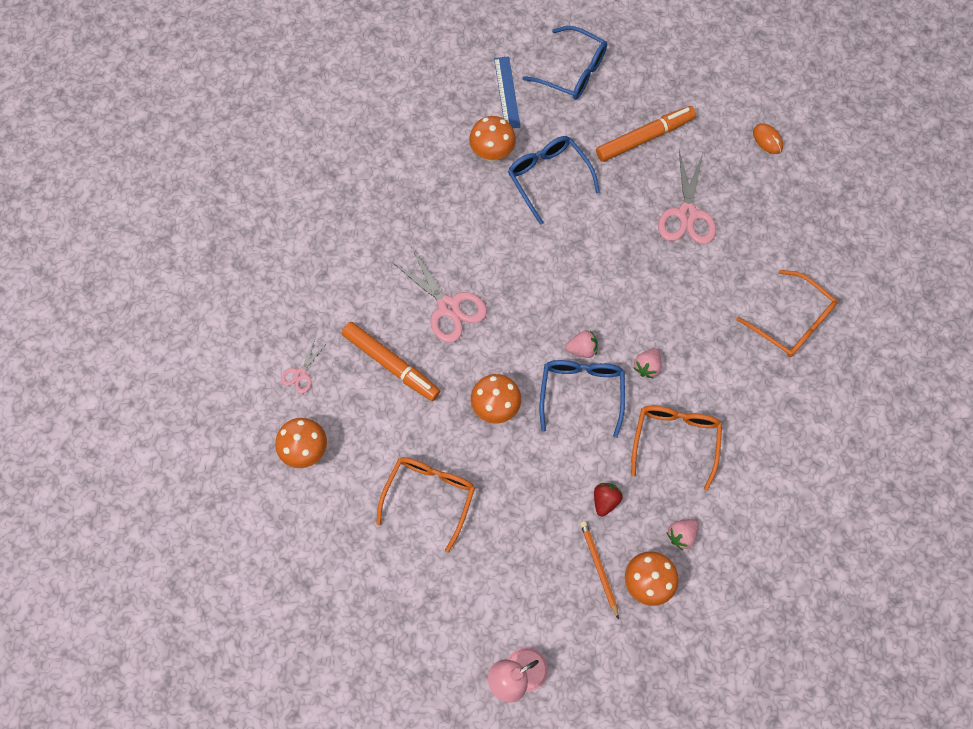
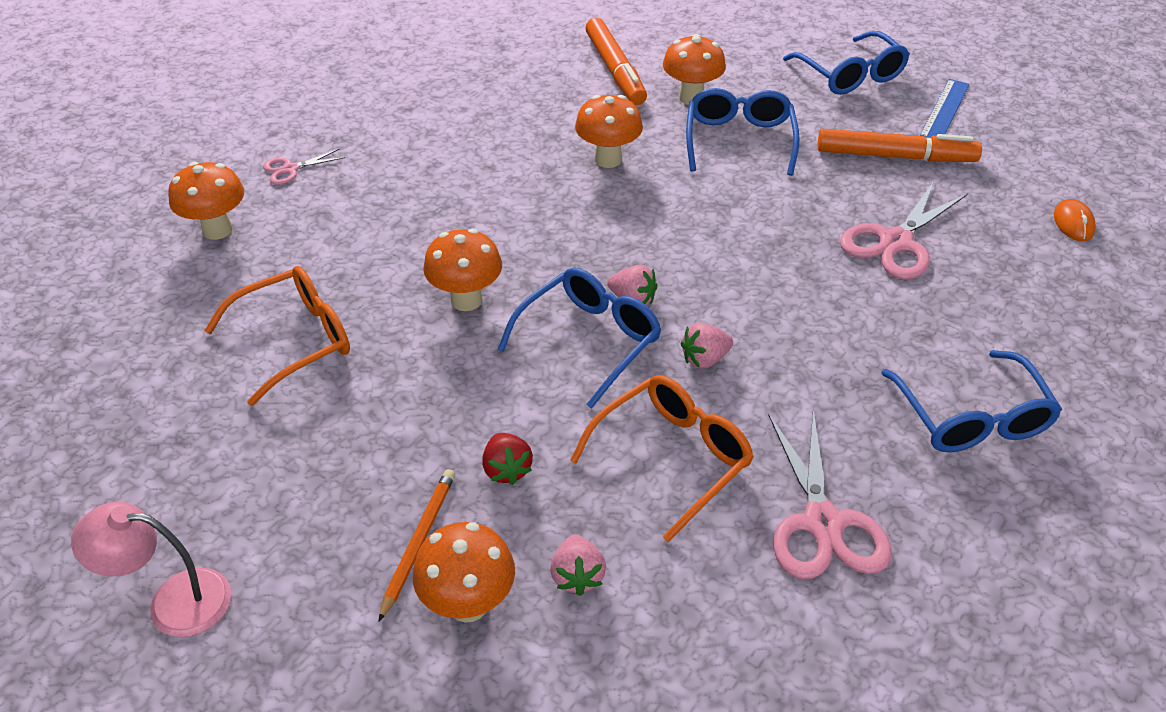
camera: 35 degrees right, 25 degrees down
orange marker [342,322,440,401] -> orange marker moved to [585,18,647,105]
pink scissors [392,246,487,343] -> pink scissors moved to [768,410,891,579]
blue ruler [494,56,520,128] -> blue ruler moved to [919,79,970,138]
red strawberry [594,483,623,517] -> red strawberry turned 105 degrees clockwise [482,433,533,485]
pink strawberry [667,519,699,550] -> pink strawberry turned 90 degrees counterclockwise [550,535,606,596]
orange glasses [736,270,837,357] -> blue glasses [881,350,1062,453]
none -> orange mushroom [575,95,643,168]

